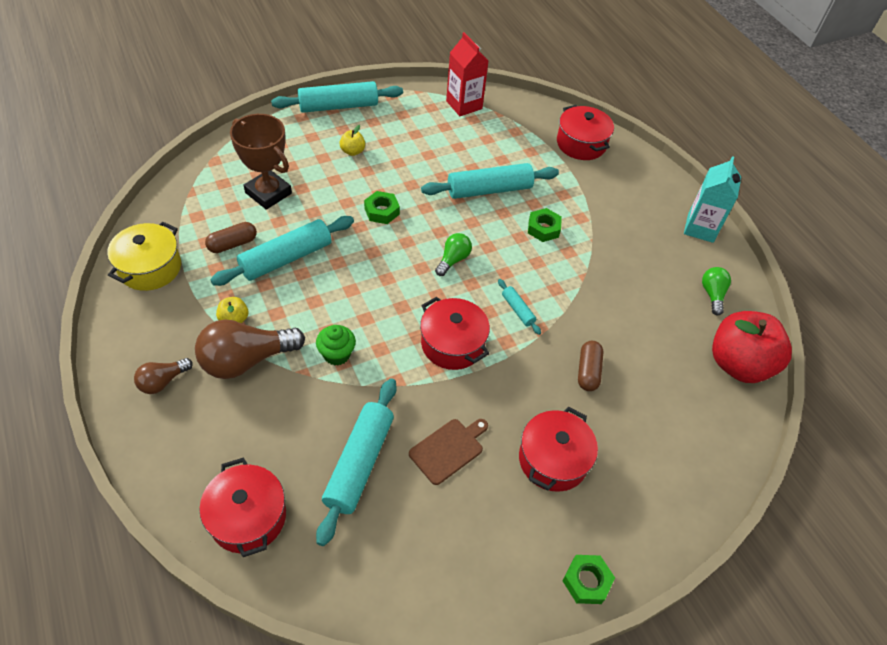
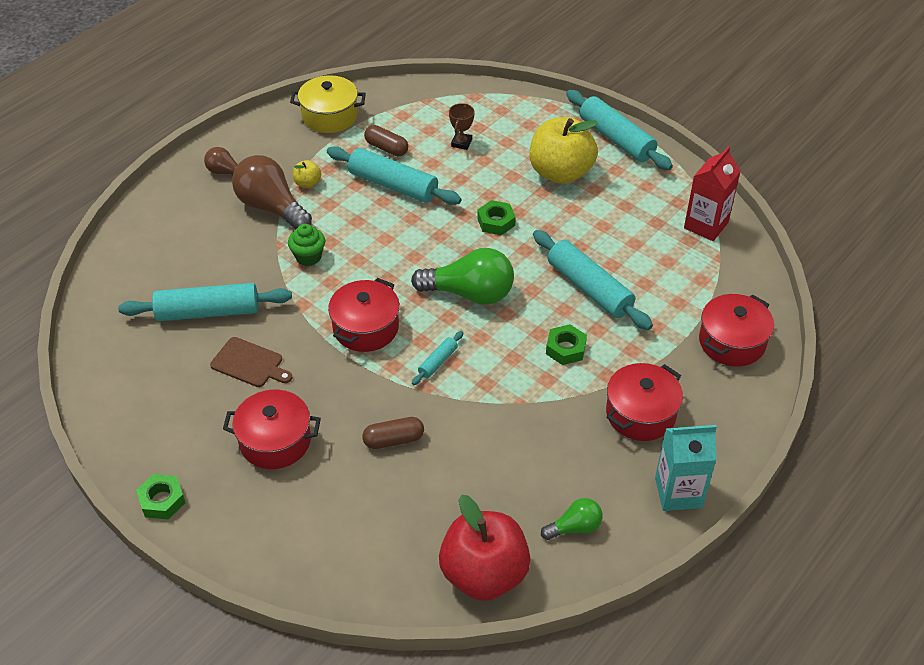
camera: 70 degrees right, 5 degrees down
red pot [199,457,286,557] -> red pot moved to [606,363,683,441]
brown trophy [230,114,292,210] -> brown trophy [449,103,474,150], size x0.50
yellow apple [340,125,365,156] -> yellow apple [530,117,598,184], size x2.38
green light bulb [435,233,472,276] -> green light bulb [411,248,514,305], size x1.88

